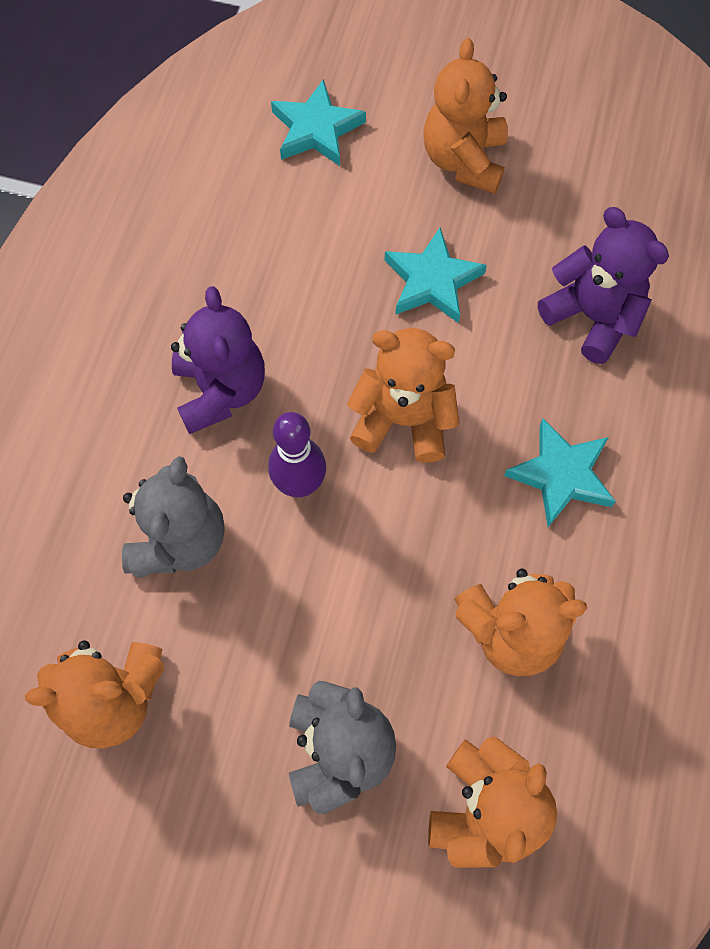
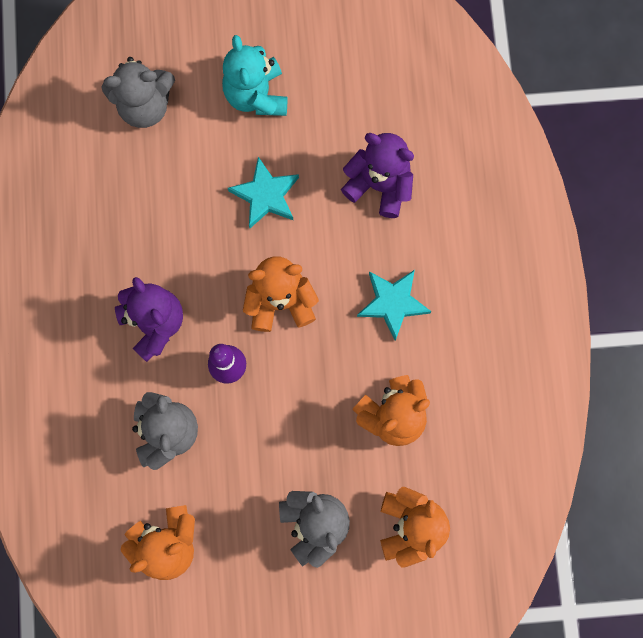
camera: 20 degrees left, 10 degrees up
turquoise star [271,79,366,166] -> grey teddy bear [102,57,175,128]
orange teddy bear [424,38,508,194] -> turquoise teddy bear [222,35,287,116]

